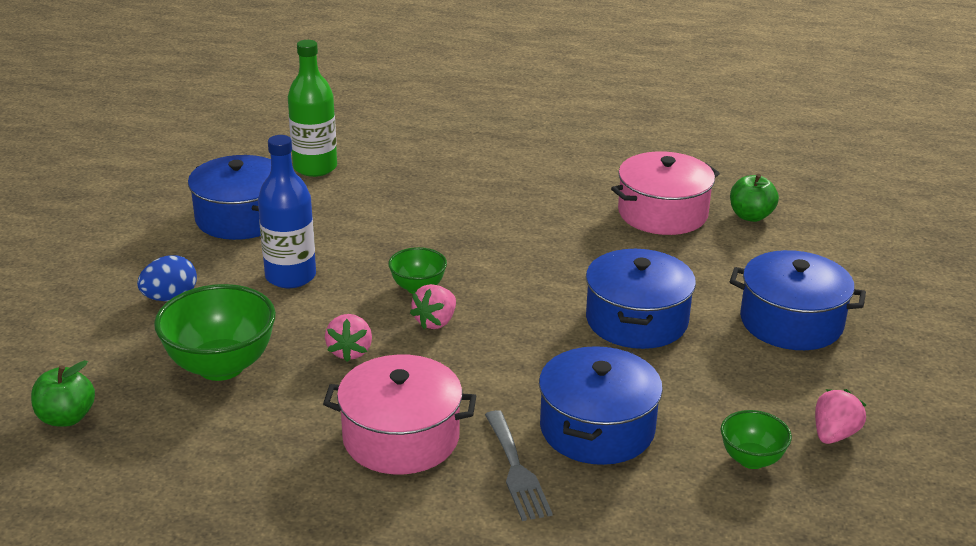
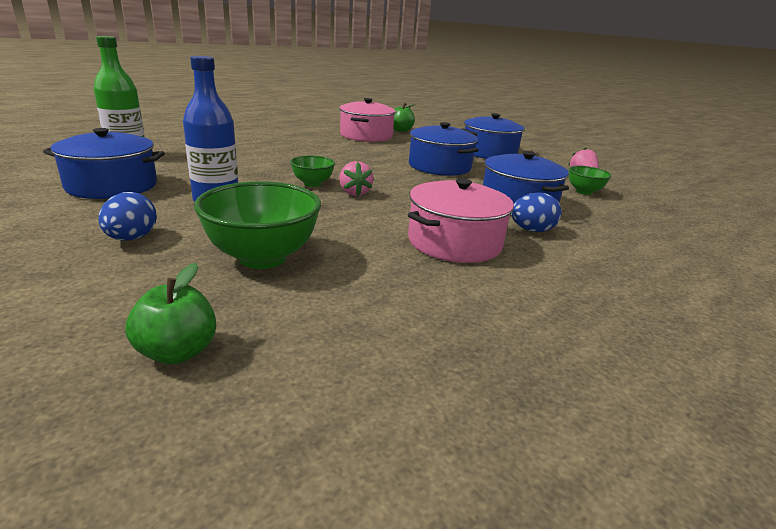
camera: 50 degrees left, 5 degrees down
pink strawberry [325,314,372,362] -> none
grey fork [485,410,553,521] -> blue egg [511,192,562,232]

